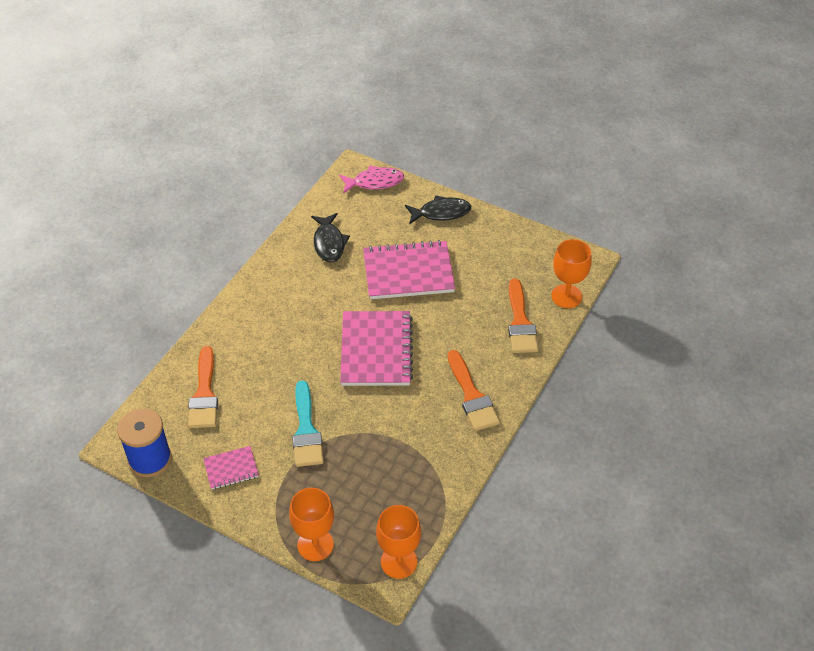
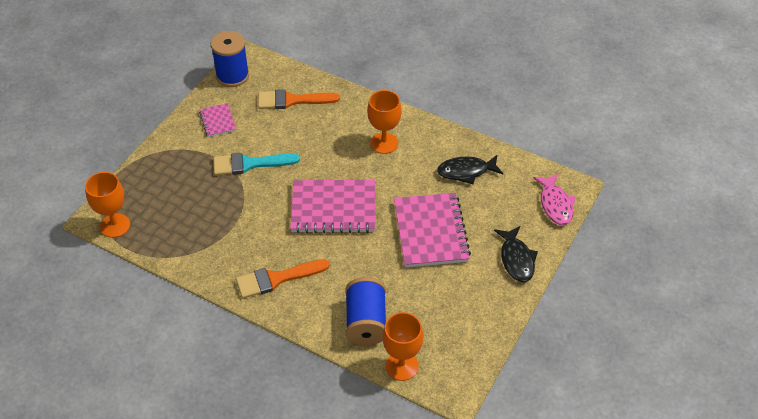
camera: 90 degrees right, 0 degrees up
orange goblet [289,488,334,561] -> orange goblet moved to [367,90,402,154]
orange brush [508,279,538,353] -> blue spool [345,277,386,345]

